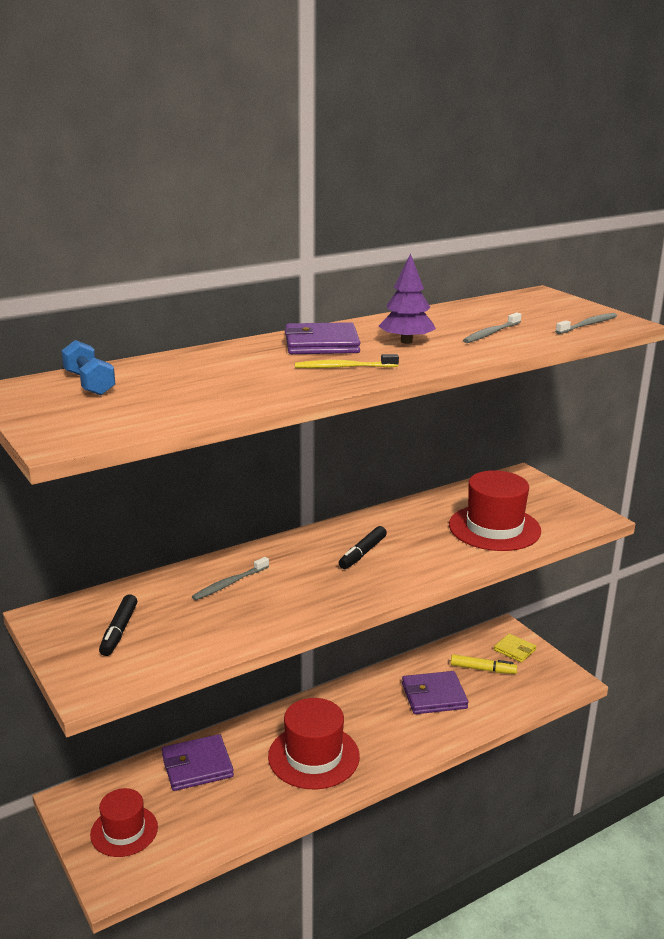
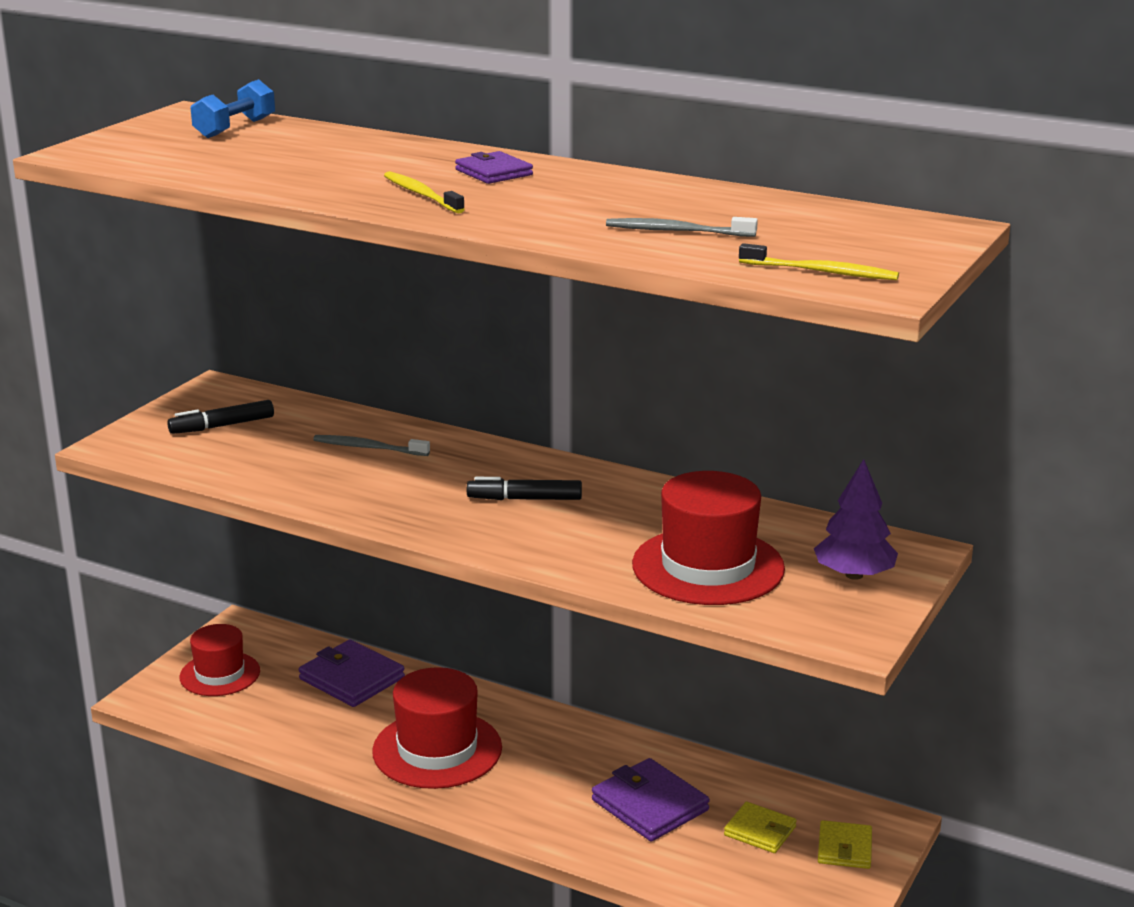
camera: 60 degrees right, 0 degrees up
purple wallet [284,322,360,354] -> purple wallet [455,151,533,184], size x0.62
purple tree [379,254,436,344] -> purple tree moved to [814,459,898,580]
yellow marker [451,654,517,674] -> yellow wallet [724,802,797,853]
grey toothbrush [555,313,617,334] -> yellow toothbrush [739,243,899,280]

